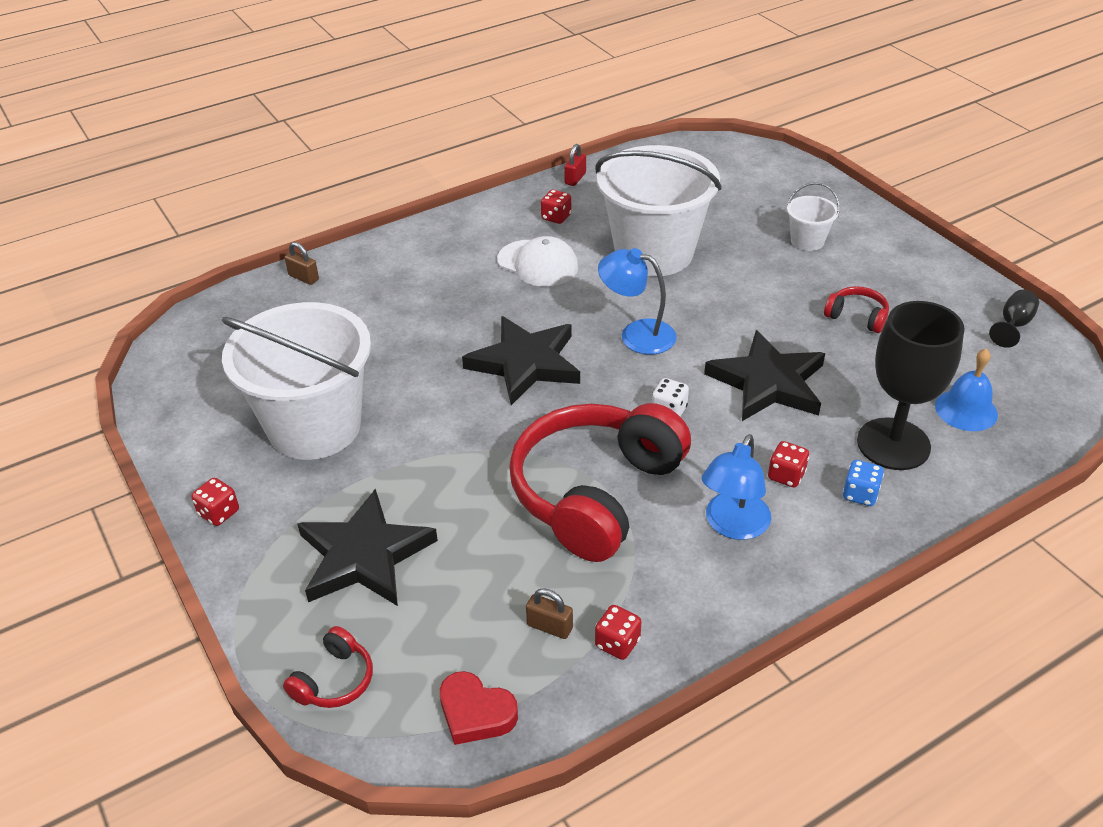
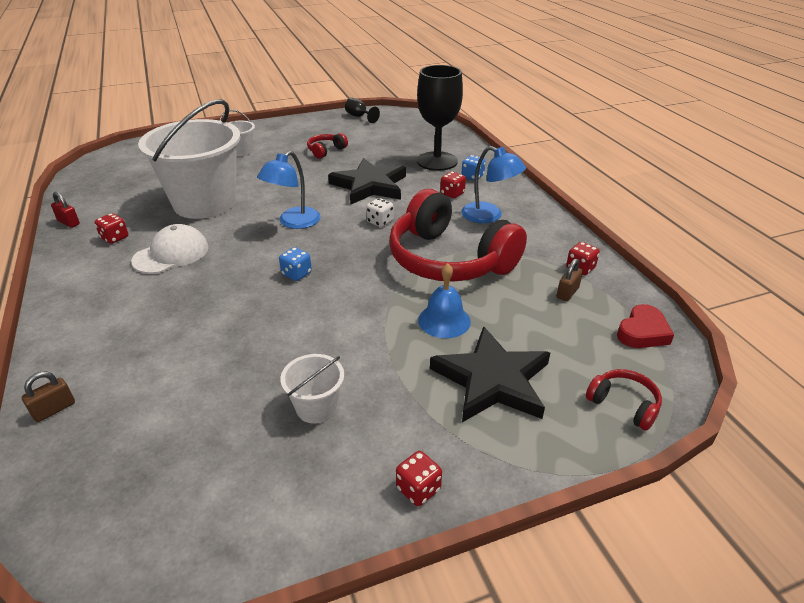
camera: 80 degrees left, 5 degrees down
white bucket [222,302,371,460] -> white bucket [280,354,344,424], size x0.43
black star [462,316,580,405] -> blue dice [279,247,312,281]
blue bell [935,349,998,431] -> blue bell moved to [418,263,471,338]

